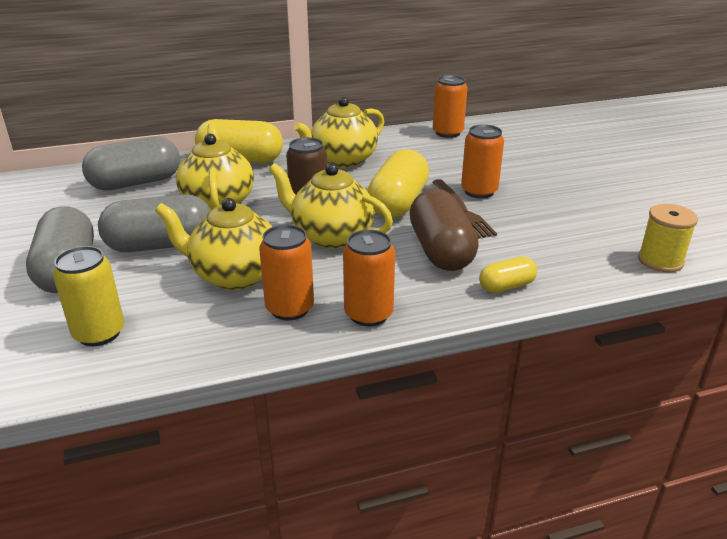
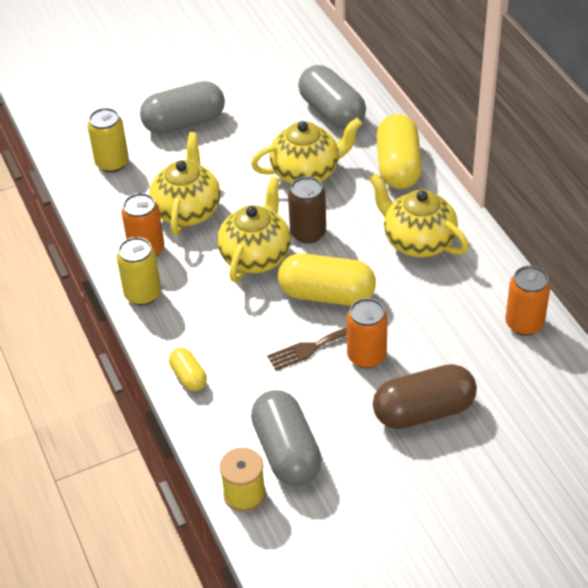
camera: 85 degrees right, 15 degrees up
grey capsule [98,194,211,252] -> grey capsule moved to [251,390,322,486]
orange can [343,229,395,326] -> yellow can [117,237,161,305]
brown capsule [409,189,479,271] -> brown capsule moved to [373,364,477,429]

